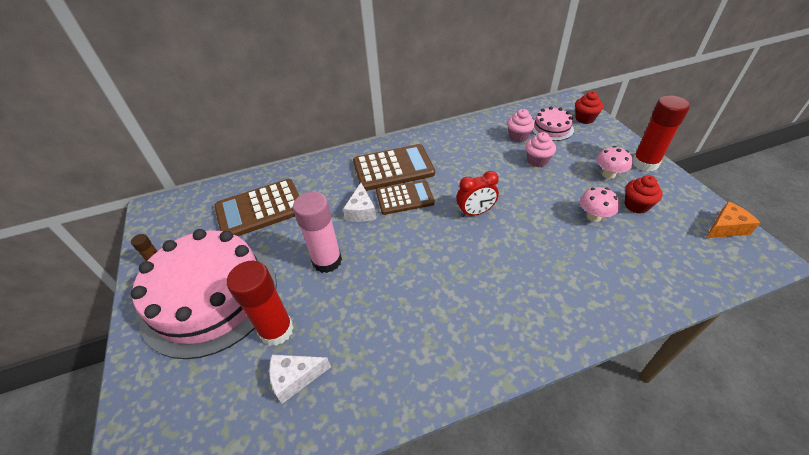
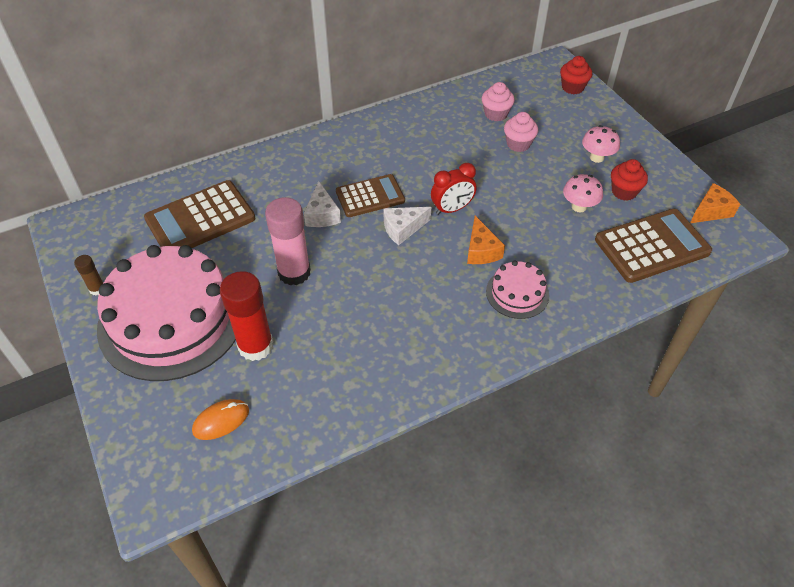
camera: 10 degrees left, 5 degrees up
white cheese [269,355,331,404] -> white cheese moved to [383,207,431,245]
brown calculator [353,144,435,191] -> brown calculator moved to [595,209,712,283]
pink cake [532,107,574,141] -> pink cake moved to [486,260,549,319]
red glue stick [633,95,690,172] -> none
none -> orange mouse [192,399,249,440]
none -> orange cheese [467,216,505,264]

